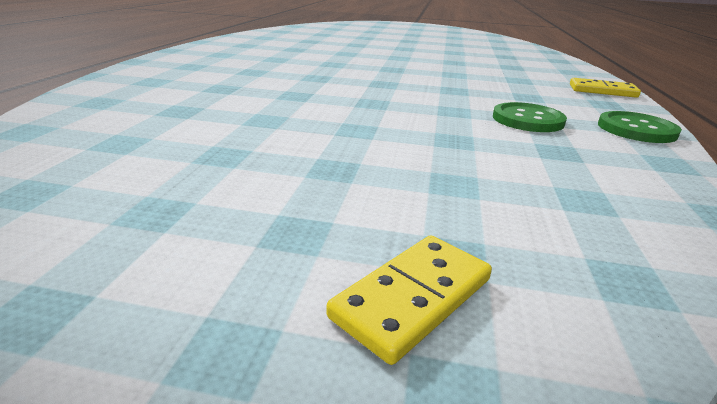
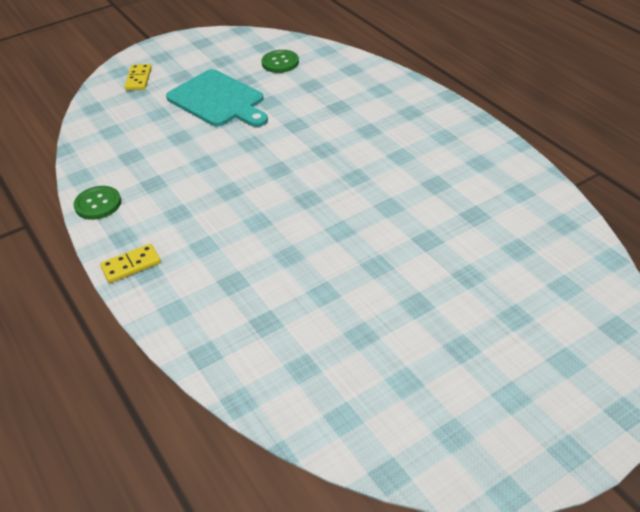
camera: 140 degrees right, 15 degrees up
green button [493,102,567,132] -> green button moved to [262,50,299,73]
none -> turquoise cutting board [166,69,268,127]

